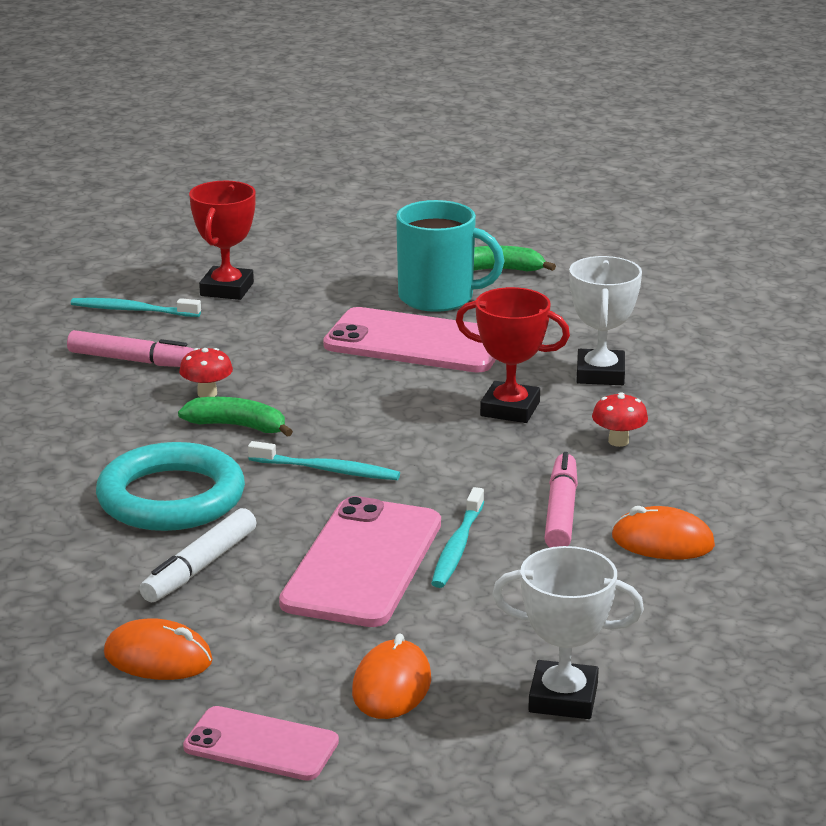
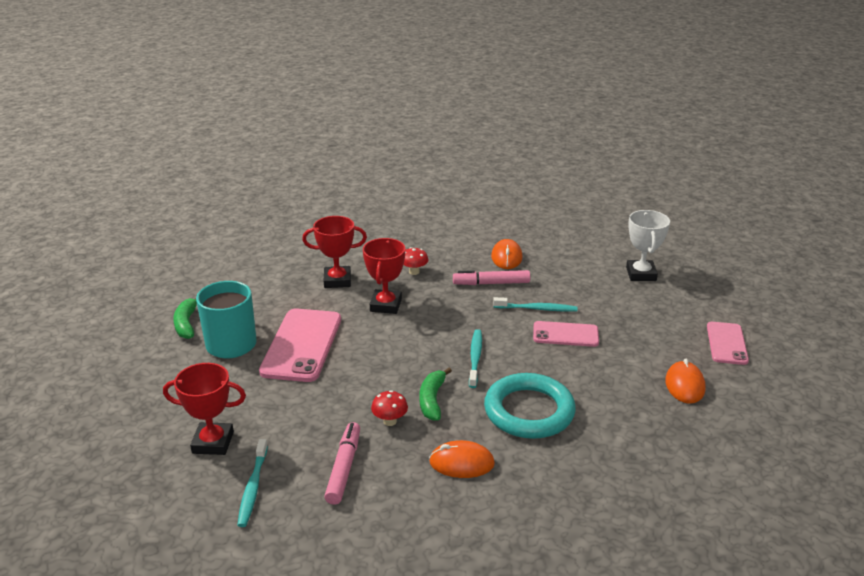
camera: 100 degrees left, 5 degrees up
white marker [139,508,256,602] -> none
pink phone [279,496,441,627] -> pink phone [533,321,599,347], size x0.59
orange mouse [352,633,431,719] -> orange mouse moved to [429,440,495,478]
white trophy [569,256,642,385] -> red trophy [302,216,367,288]

